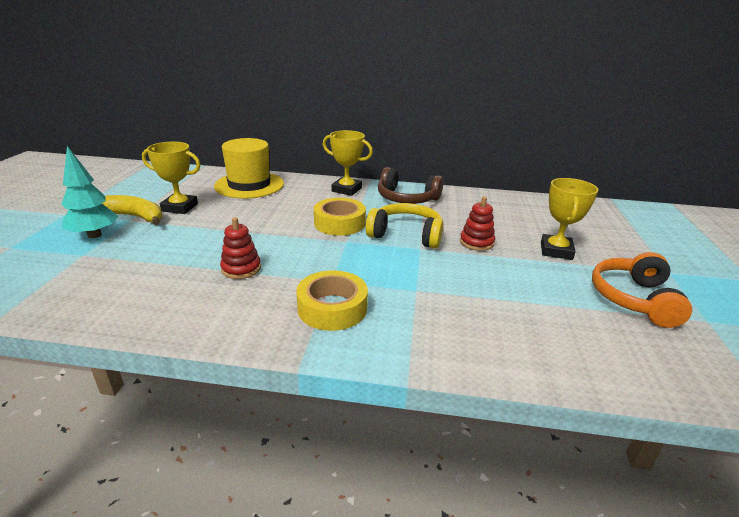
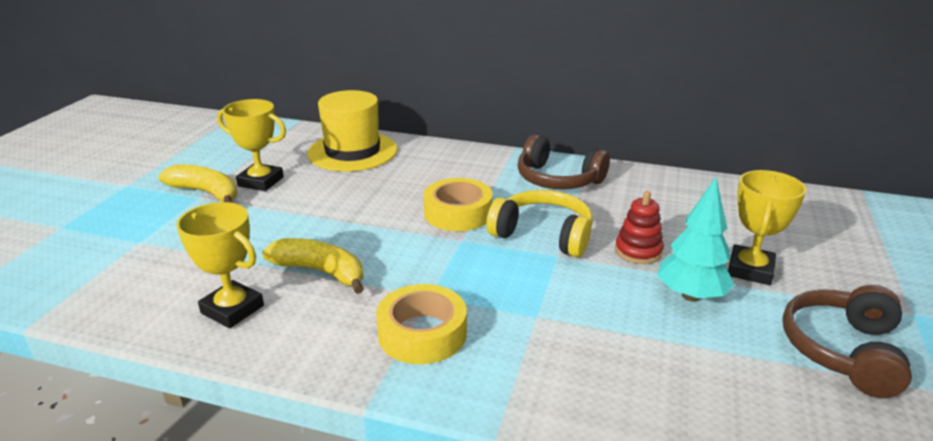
camera: 10 degrees right, 0 degrees up
turquoise tree [61,146,118,238] -> turquoise tree moved to [657,177,735,302]
red stacking toy [220,217,261,279] -> yellow banana [262,238,364,294]
yellow trophy [322,130,373,196] -> yellow trophy moved to [176,202,264,328]
orange headphones [592,252,692,328] -> brown headphones [782,285,912,398]

